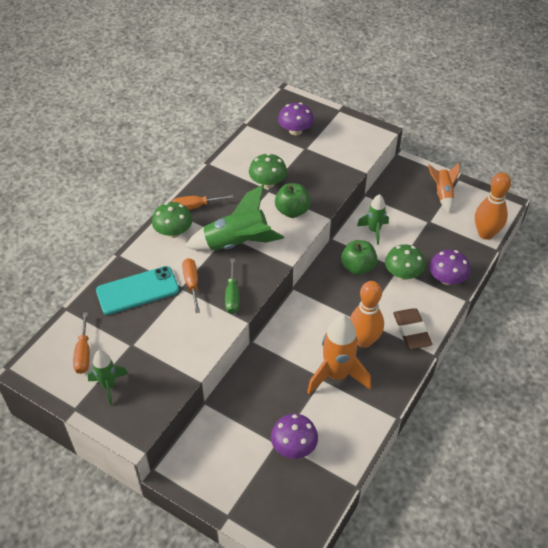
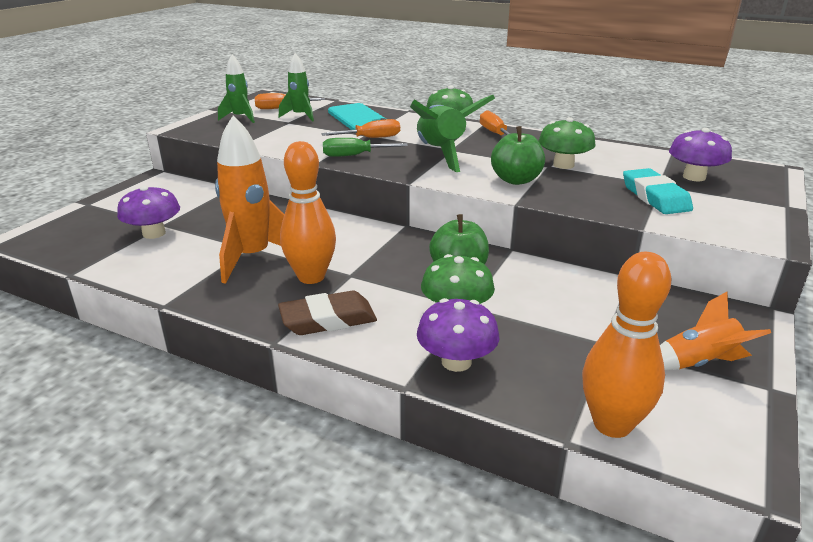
camera: 85 degrees right, 20 degrees down
green rocket [357,194,389,245] -> green rocket moved to [279,53,314,122]
none -> turquoise eraser [623,168,693,214]

